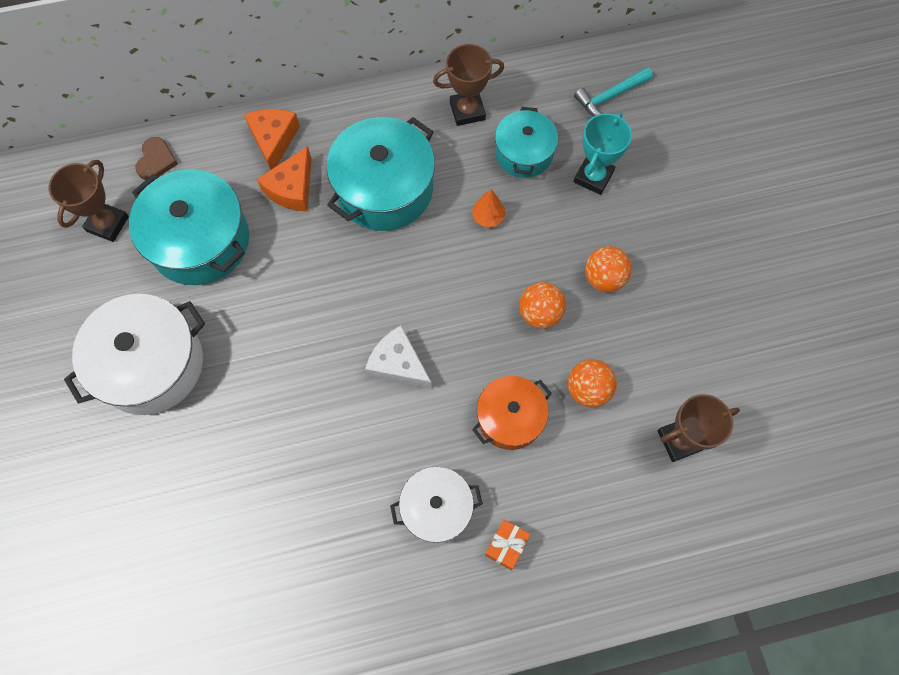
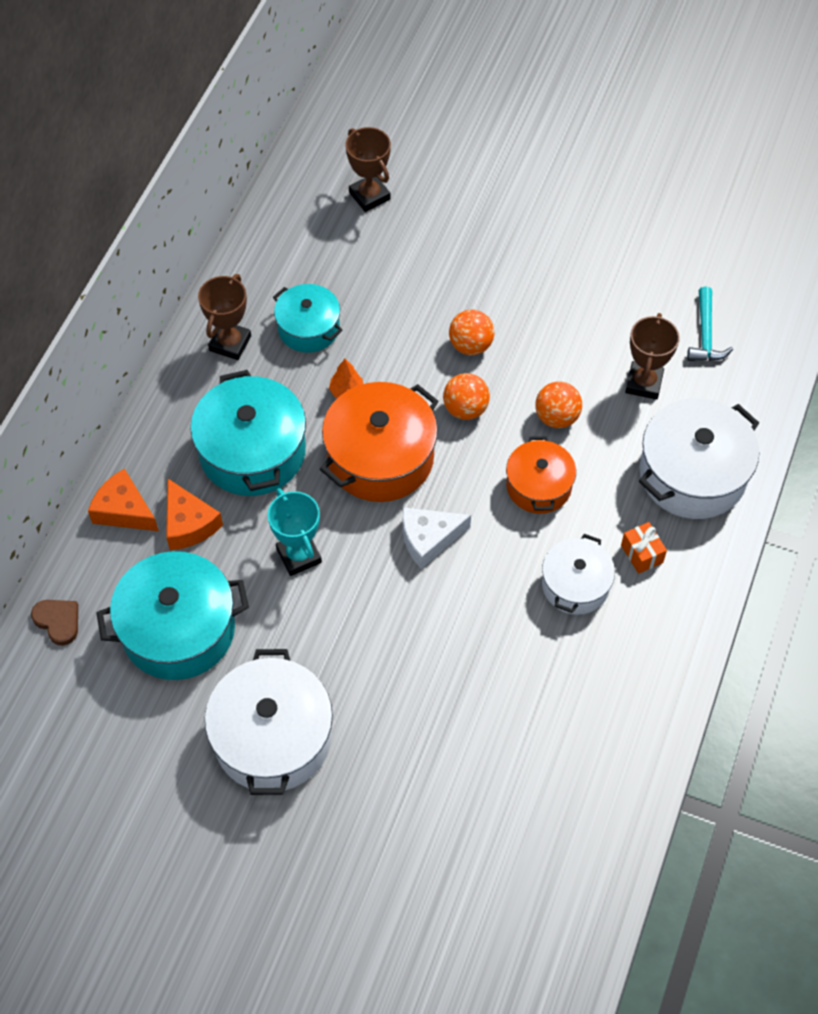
camera: 55 degrees left, 10 degrees down
brown trophy [49,160,129,242] -> brown trophy moved to [346,127,391,212]
turquoise hammer [574,67,653,117] -> turquoise hammer moved to [687,286,733,361]
turquoise trophy [574,112,632,195] -> turquoise trophy moved to [267,488,322,576]
none -> orange pot [320,382,439,502]
none -> white pot [639,398,760,519]

